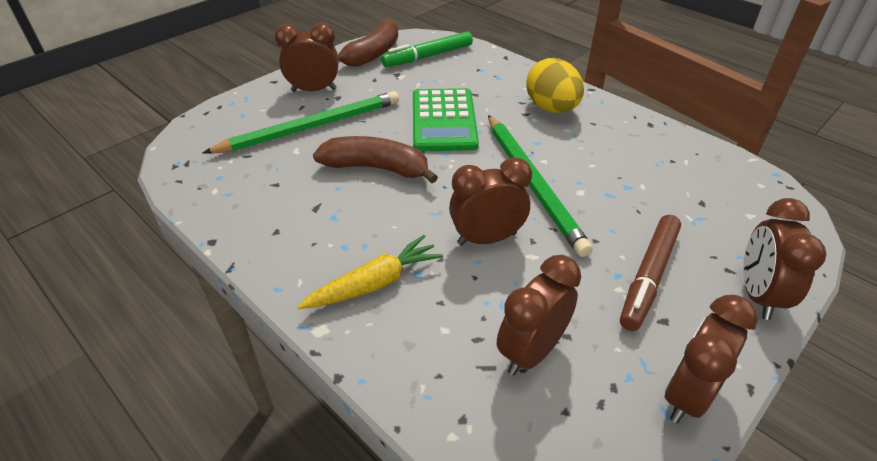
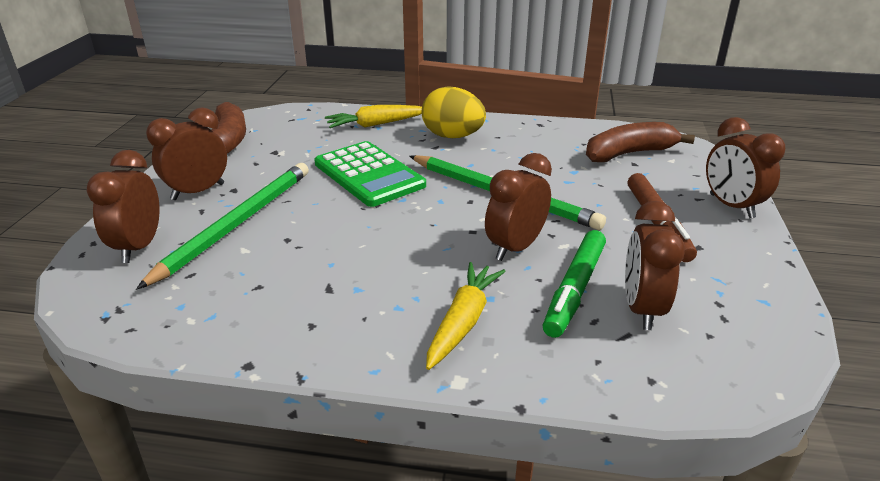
camera: 35 degrees left, 10 degrees down
brown banana [313,136,438,183] -> brown banana moved to [586,122,695,162]
green marker [381,31,473,67] -> green marker moved to [543,230,606,338]
brown clock [665,295,758,423] -> brown clock moved to [87,150,159,263]
none -> yellow carrot [325,105,422,128]

